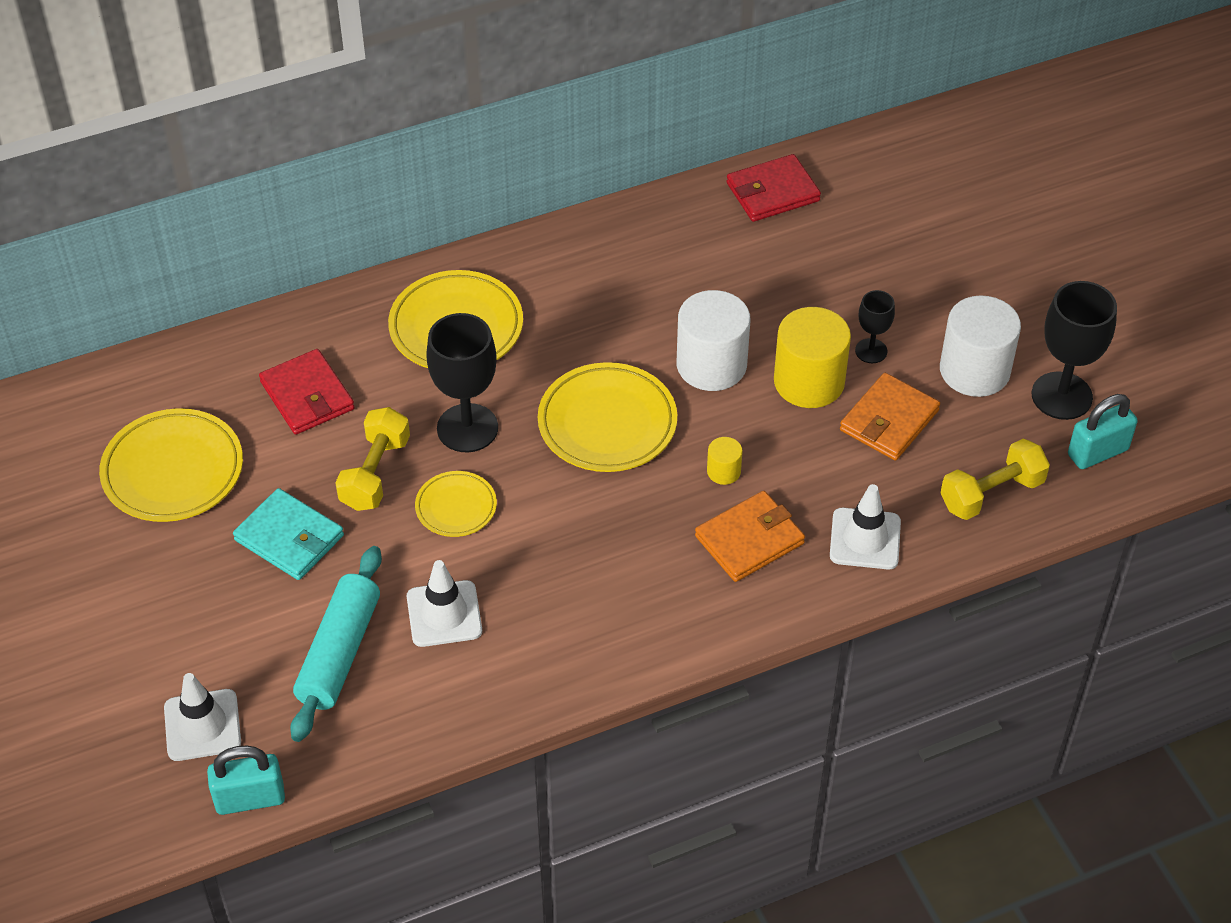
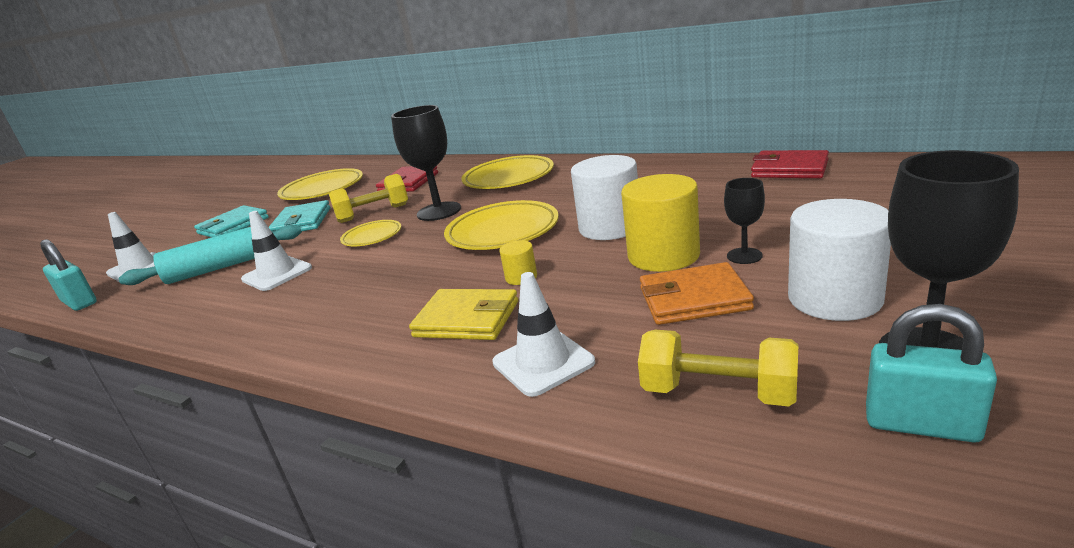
camera: 55 degrees right, 25 degrees down
orange wallet [695,491,805,582] -> yellow wallet [409,289,518,340]
none -> turquoise wallet [194,205,269,238]

